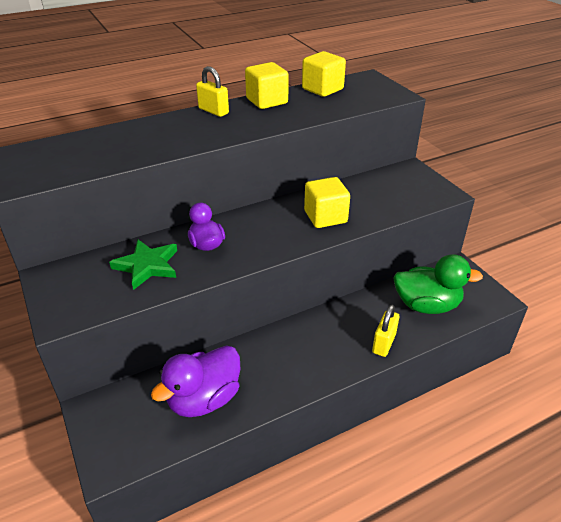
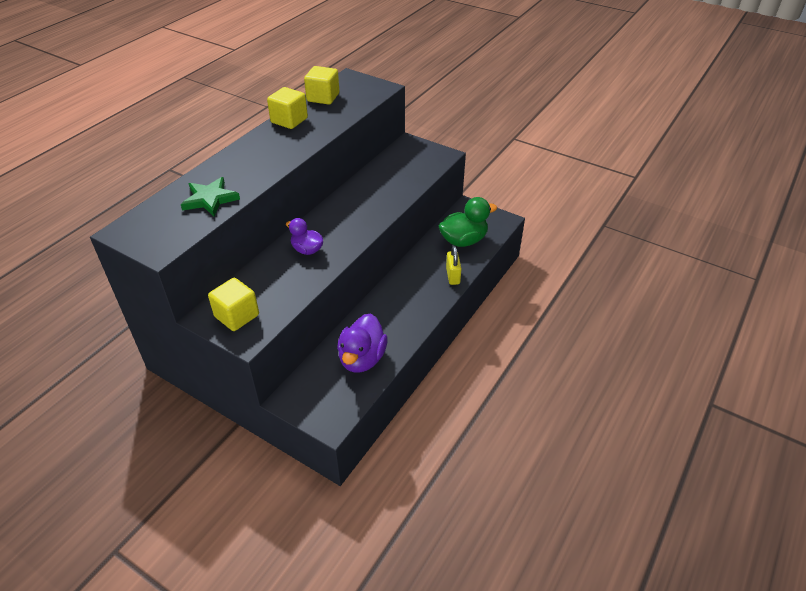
camera: 30 degrees left, 5 degrees up
green star [109,240,177,290] -> green star moved to [181,177,240,216]
yellow padlock [196,66,229,117] -> none
yellow cube [304,177,350,228] -> yellow cube moved to [208,278,259,331]

